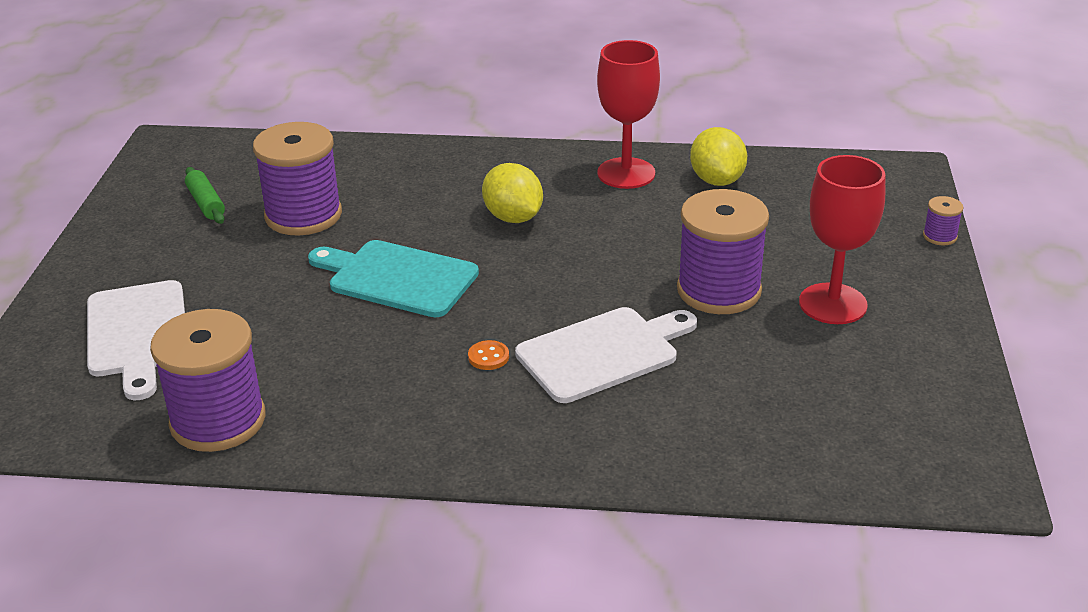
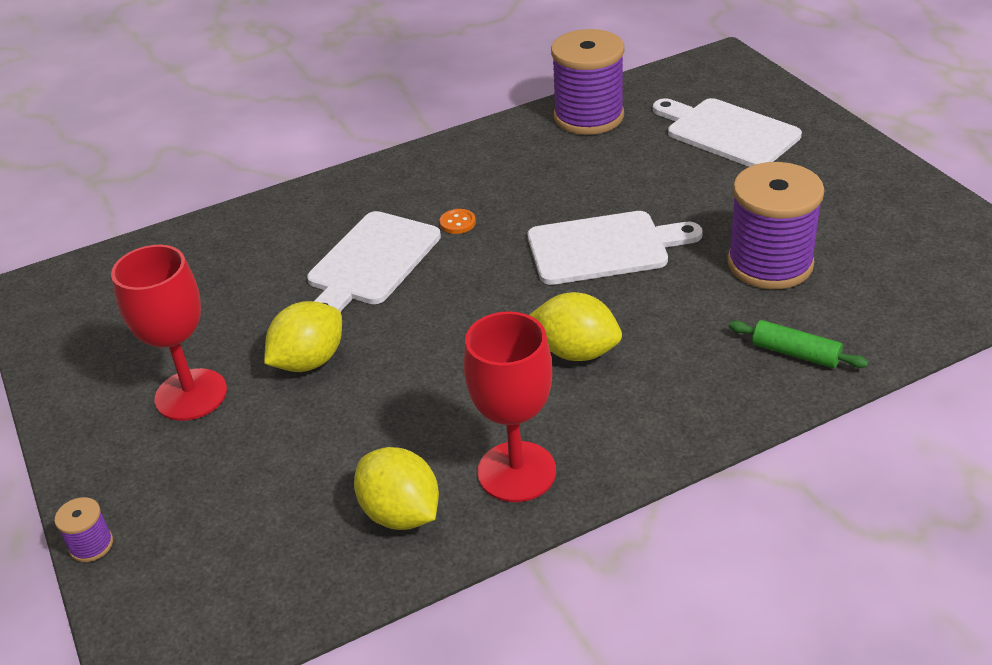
camera: 150 degrees right, 5 degrees up
green rolling pin [185,167,225,224] -> green rolling pin moved to [729,320,868,368]
turquoise cutting board [308,240,479,317] -> white cutting board [528,211,703,285]
purple spool [677,189,769,314] -> yellow lemon [264,301,342,372]

